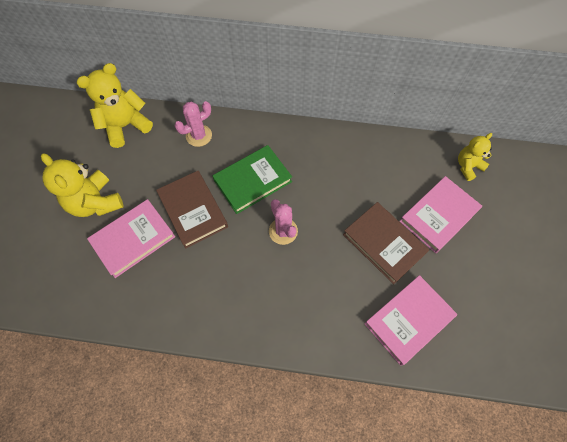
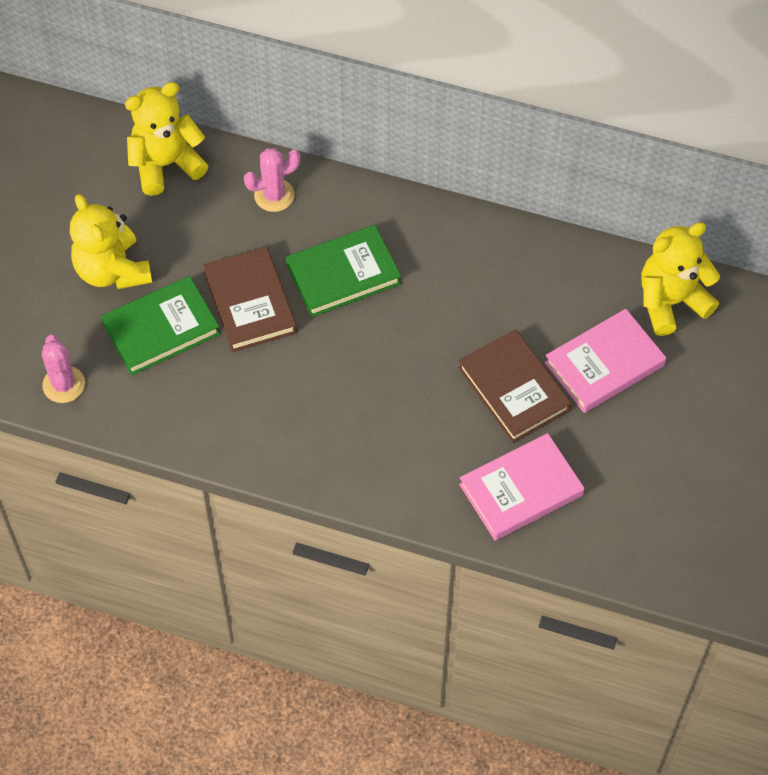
camera: 10 degrees right, 5 degrees down
pink book [87,199,175,278] -> green book [101,276,220,375]
pink cactus [269,199,298,245] -> pink cactus moved to [42,335,85,403]
yellow teddy bear [458,133,492,181] -> yellow teddy bear [642,222,720,336], size x1.65

